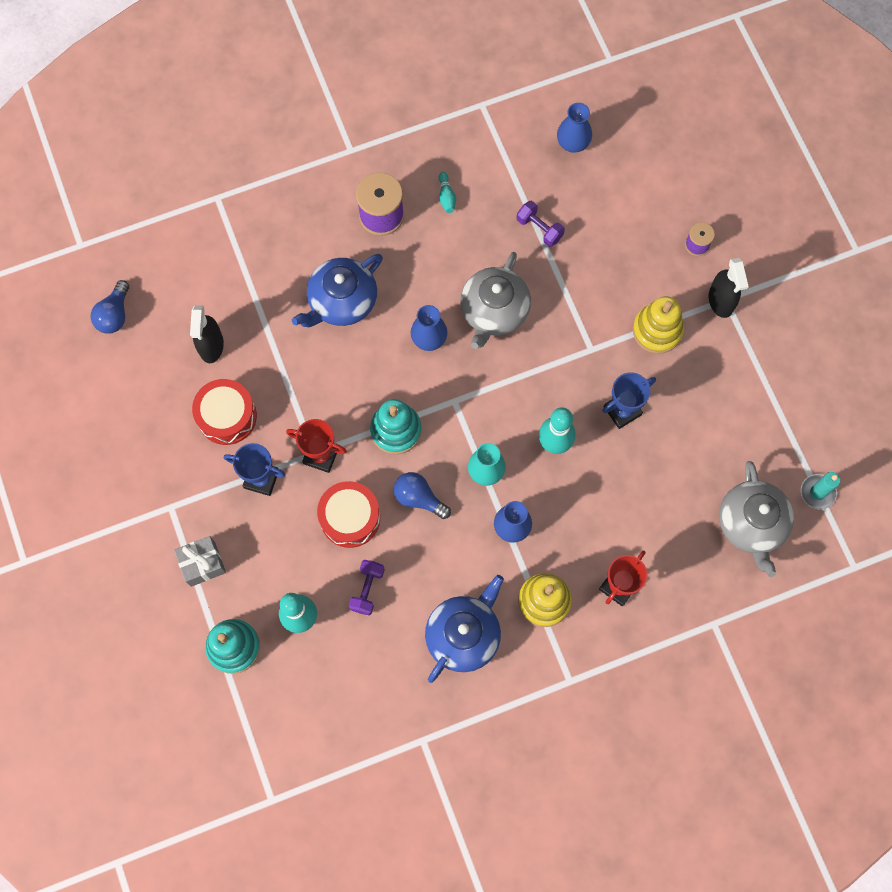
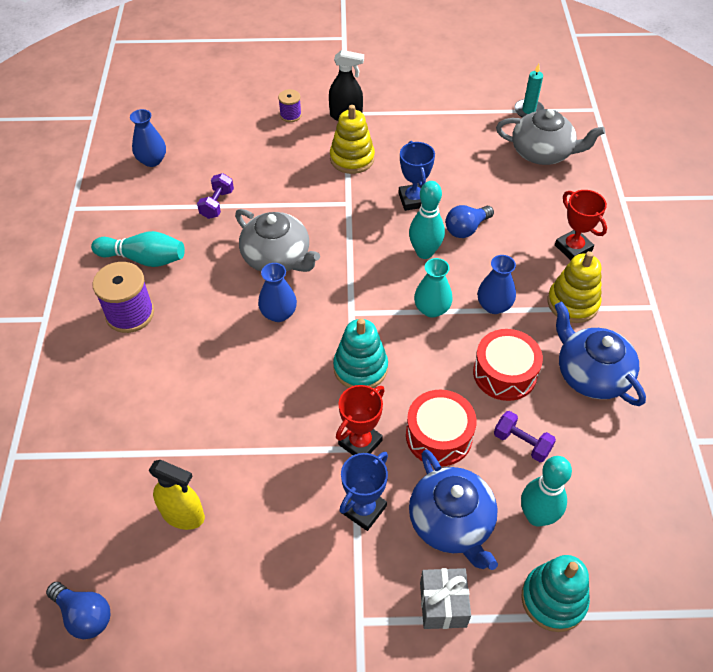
camera: 70 degrees left, 20 degrees down
black spray bottle [190,305,224,363] -> yellow spray bottle [149,460,205,530]
red drum [192,379,257,445] -> red drum moved to [473,329,543,401]
blue teapot [292,254,383,327] -> blue teapot moved to [409,449,498,570]
blue light bulb [394,472,451,519] -> blue light bulb moved to [446,205,494,238]
turquoise bowling pin [439,172,456,213] -> turquoise bowling pin [91,231,185,267], size x2.04
purple dumbbell [517,201,565,247] -> purple dumbbell turned 45 degrees counterclockwise [197,173,234,219]

